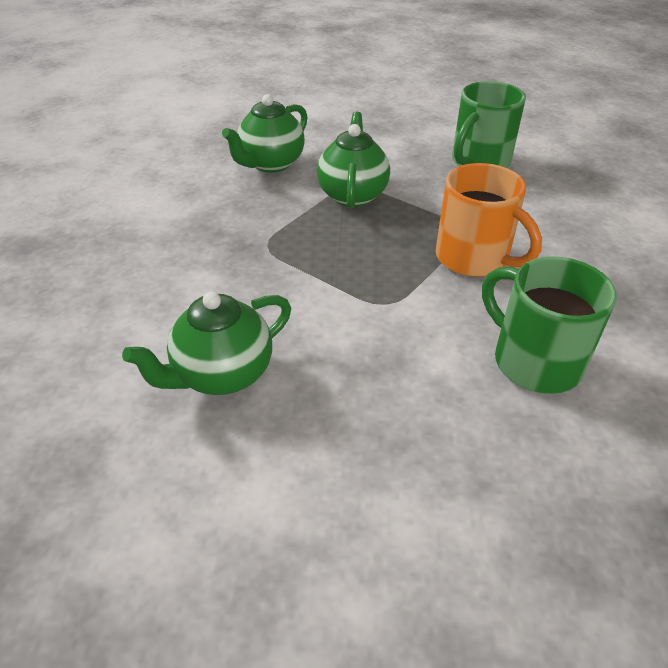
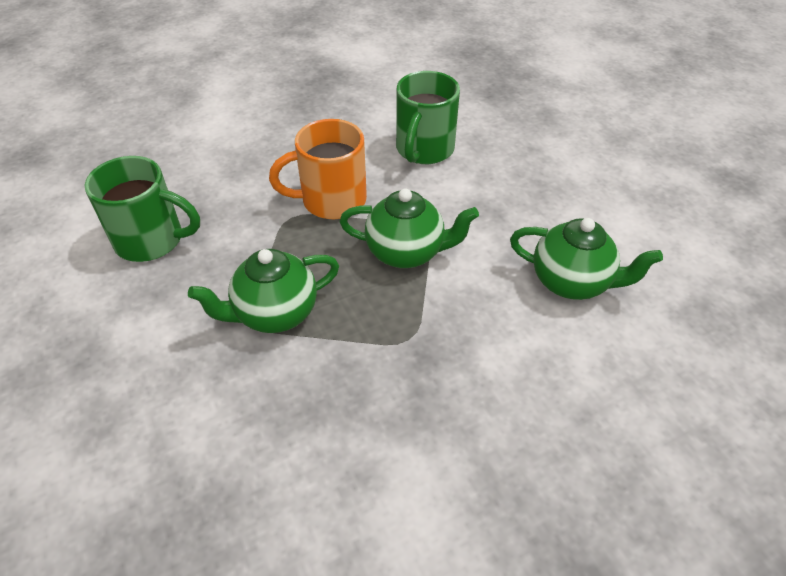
camera: 120 degrees left, 5 degrees up
green teapot [222,94,308,173] -> green teapot moved to [340,188,479,268]
orange mug [436,163,542,277] -> orange mug turned 120 degrees counterclockwise [269,119,367,219]

